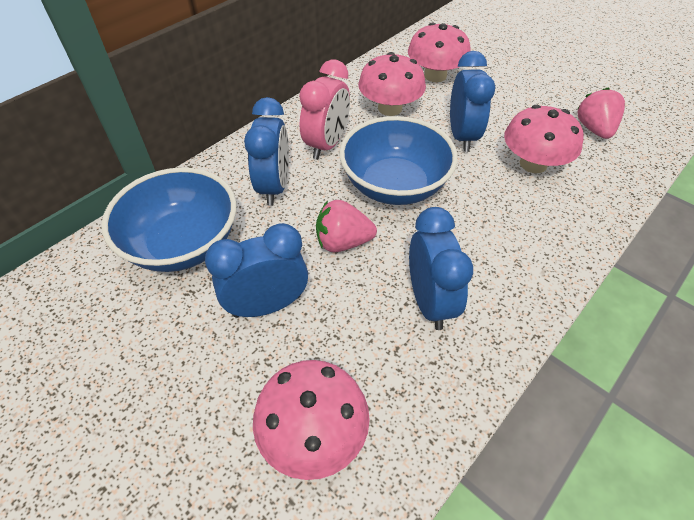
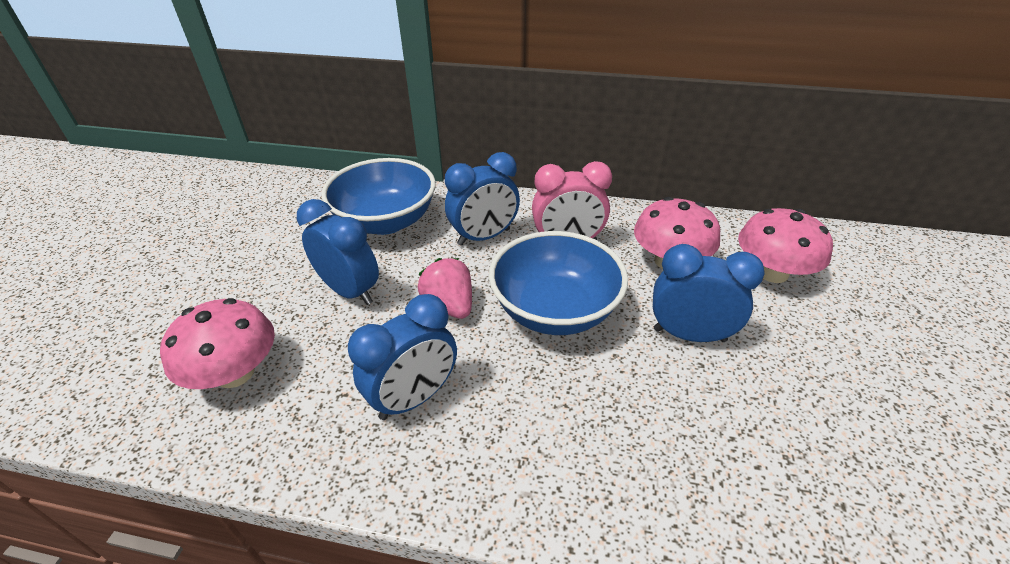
camera: 60 degrees right, 10 degrees down
blue clock [450,51,495,152] -> blue clock turned 135 degrees counterclockwise [653,244,764,342]
pink mushroom [504,105,584,173] -> none
pink strawberry [577,88,625,139] -> none

